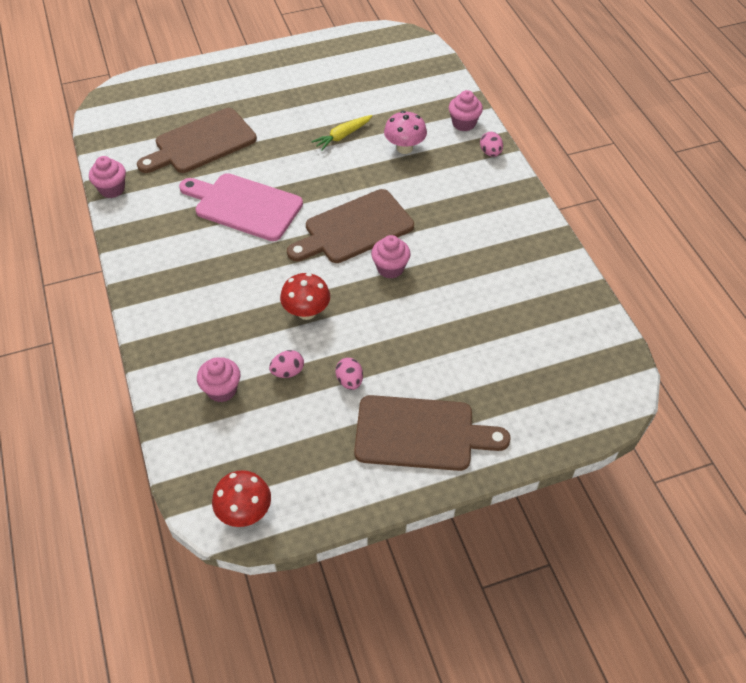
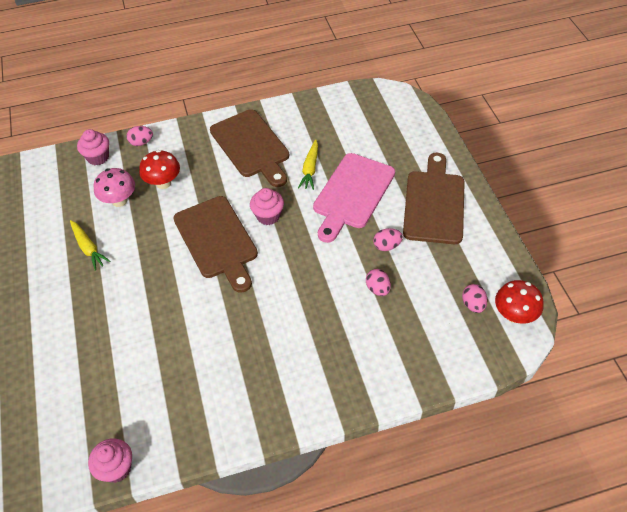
camera: 85 degrees left, 0 degrees up
brown cutting board [137,108,257,173] -> brown cutting board moved to [210,109,289,187]
pink cutting board [179,173,303,241] -> pink cutting board moved to [313,153,395,243]
pink cupcake [197,357,240,402] -> none
red mushroom [280,273,330,320] -> red mushroom moved to [139,150,180,189]
none -> yellow carrot [298,139,318,190]
none -> pink egg [462,284,487,313]

